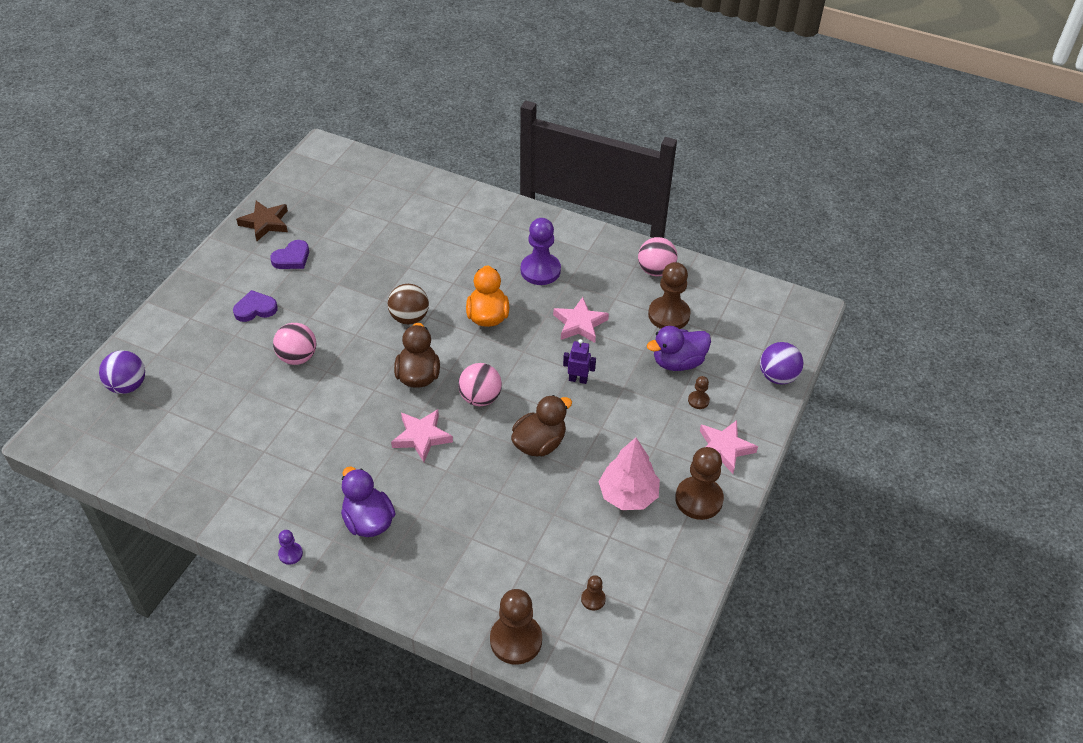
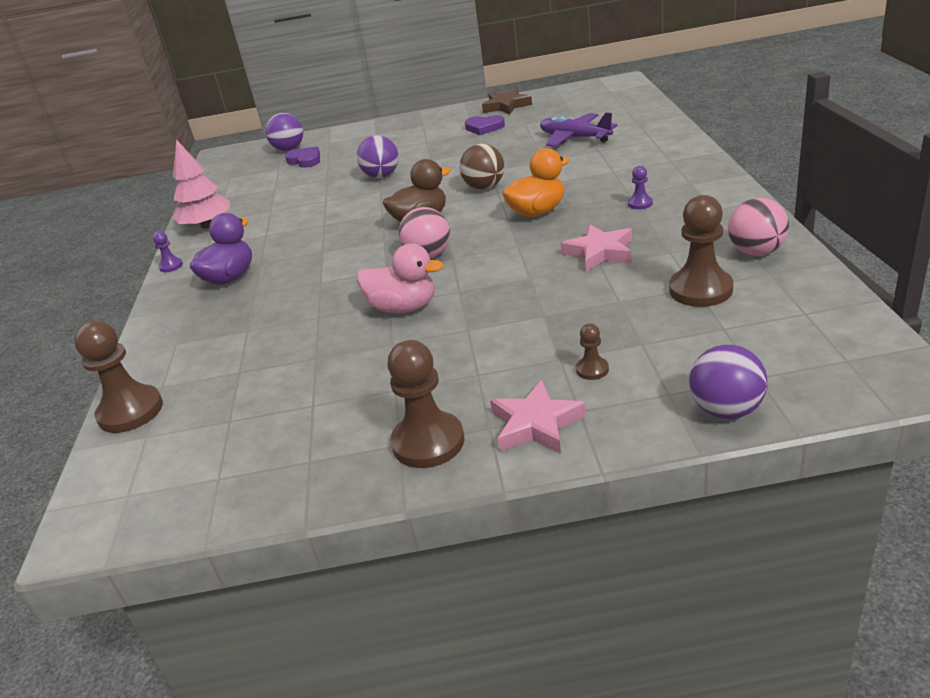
camera: 65 degrees right, 15 degrees down
purple heart [233,290,278,322] -> purple heart moved to [285,146,320,168]
pink ball [273,323,316,365] -> purple ball [357,135,399,178]
pink star [391,409,453,462] -> none
brown duck [511,395,572,456] -> pink duck [357,244,444,313]
purple pawn [521,218,561,285] -> purple pawn [628,166,653,209], size x0.48
purple robot [563,339,596,384] -> none
brown pawn [581,575,606,610] -> none
pink tree [599,438,660,510] -> pink tree moved to [173,140,230,229]
purple duck [647,326,711,371] -> none
none -> purple plane [540,112,617,147]

